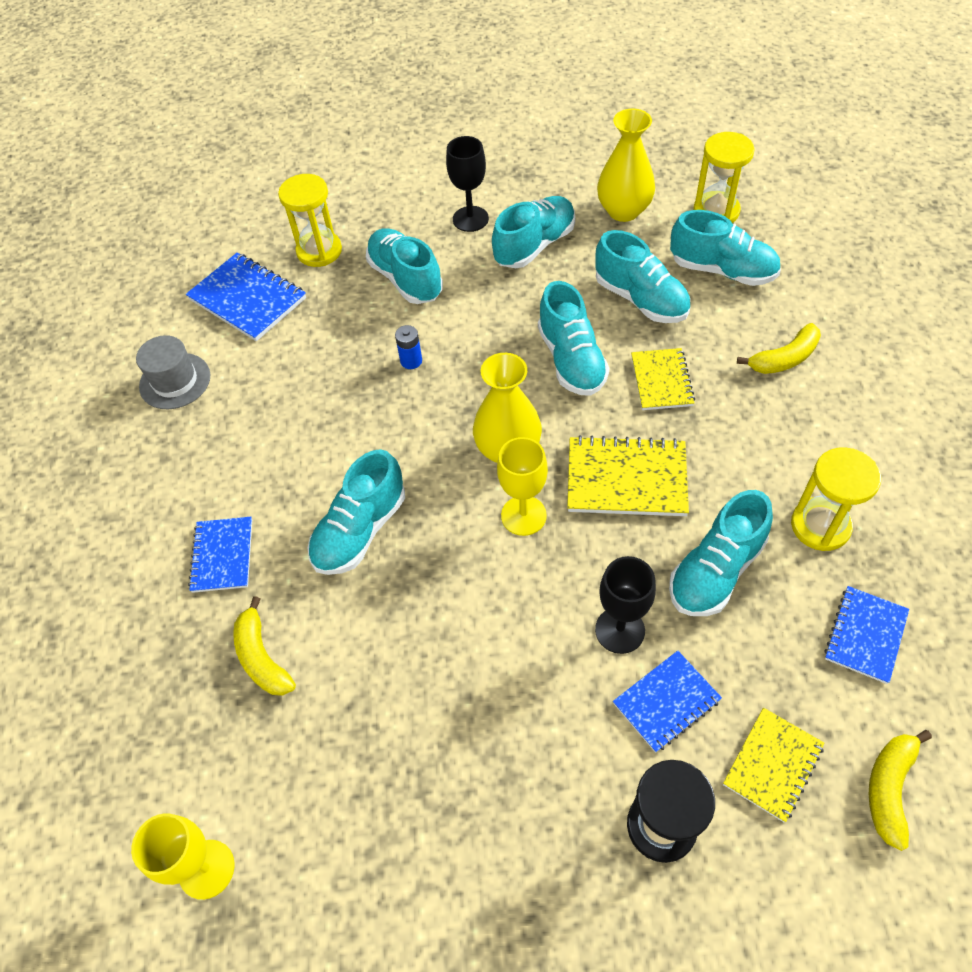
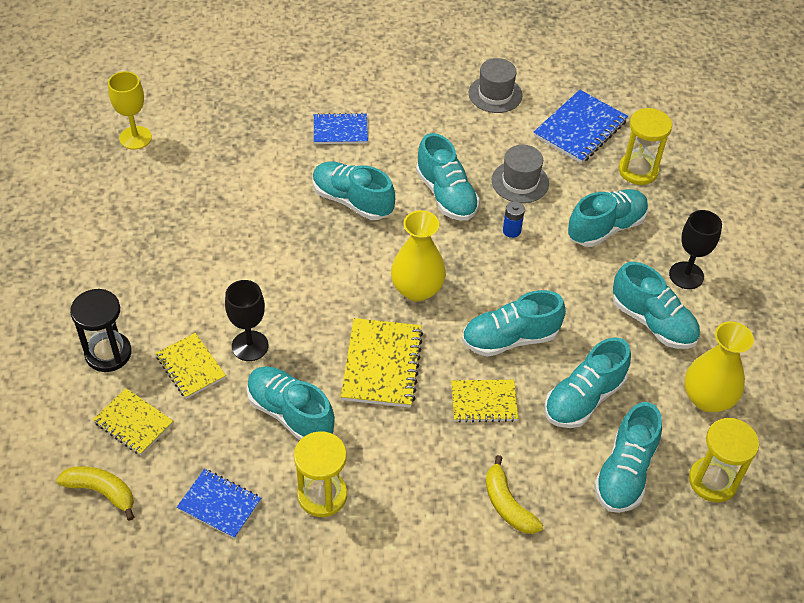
camera: 85 degrees right, 5 degrees down
yellow banana [233,596,296,696] -> none
yellow goblet [497,437,548,536] -> none
blue notebook [613,651,722,753] -> yellow notebook [155,333,226,399]
none -> turquoise shoe [416,133,480,221]
none -> grey hat [492,145,549,203]

